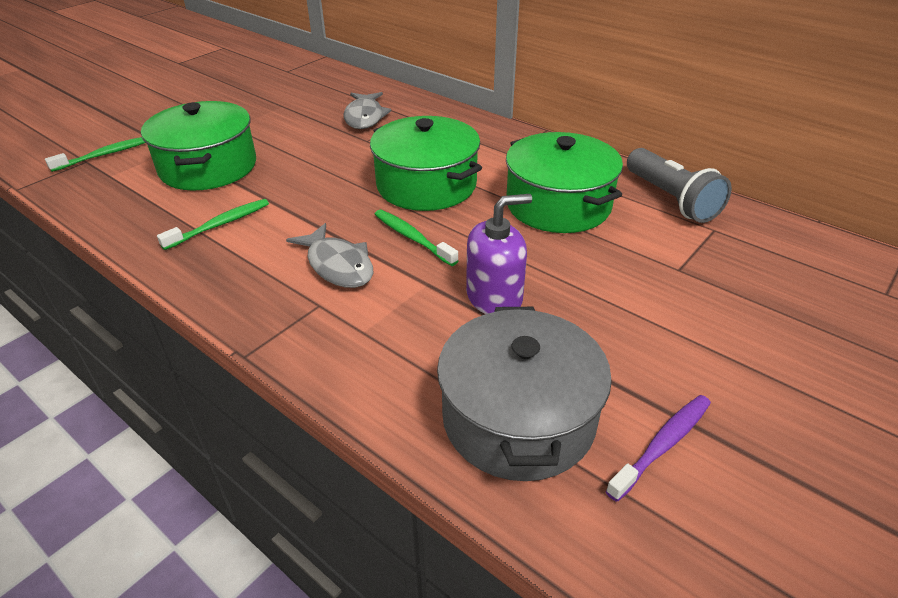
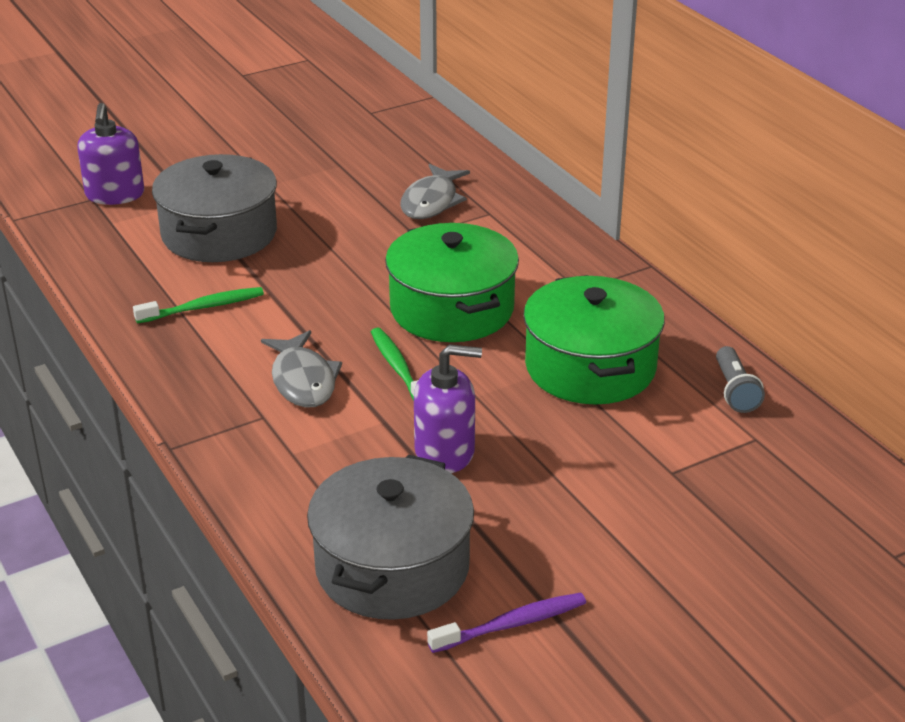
camera: 20 degrees right, 5 degrees down
green toothbrush [45,137,145,172] -> purple soap dispenser [78,103,144,205]
green pot [141,101,256,191] -> grey pot [152,154,277,262]
grey flashlight [627,148,732,223] -> grey flashlight [716,346,765,413], size x0.61

